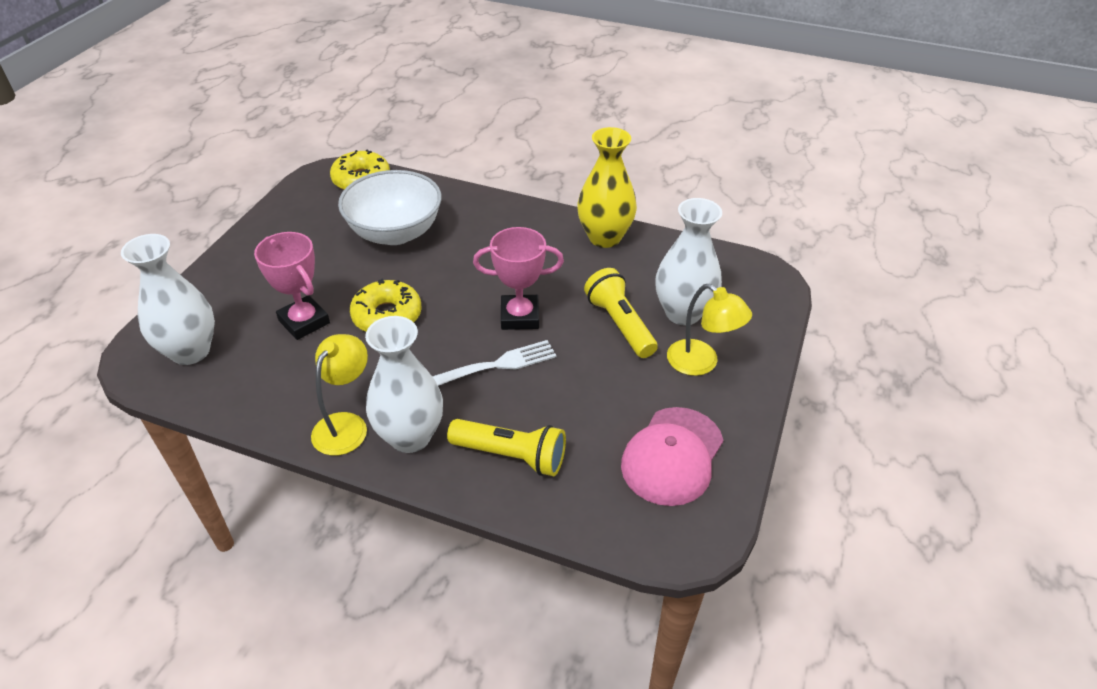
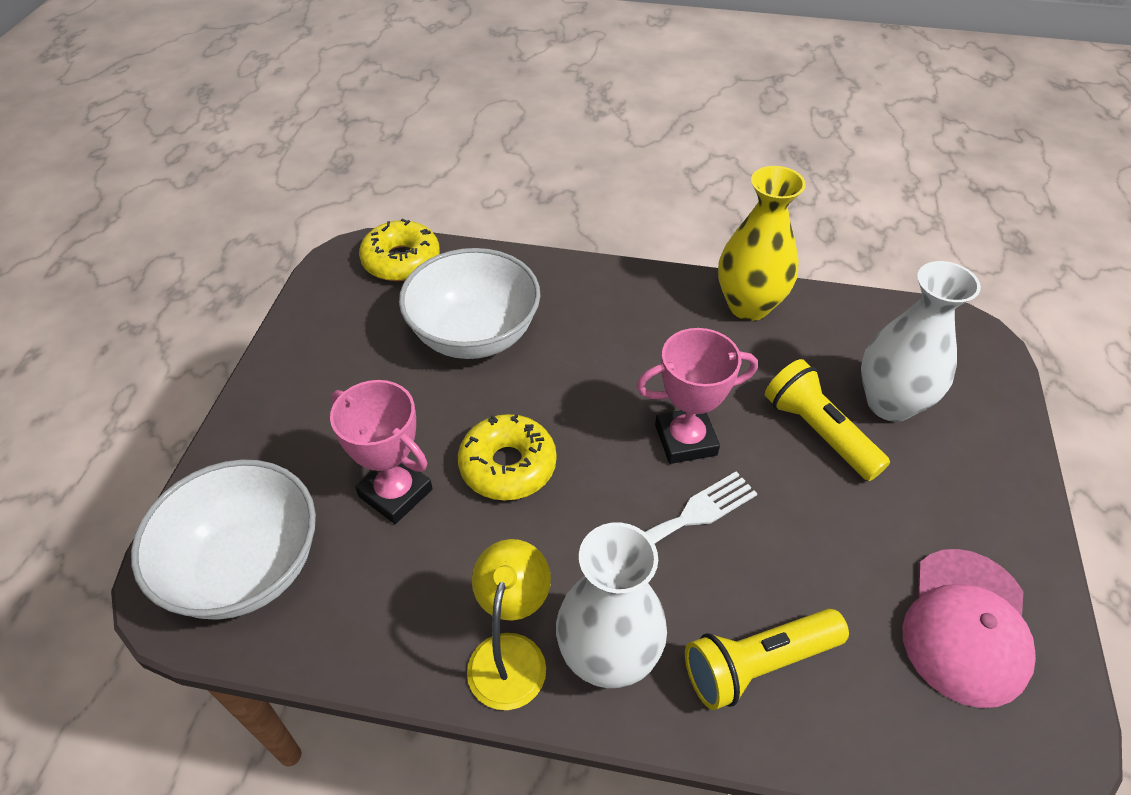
camera: 10 degrees left, 5 degrees up
white vase [121,234,215,365] -> white bowl [131,459,316,620]
yellow flashlight [447,419,566,476] -> yellow flashlight turned 150 degrees clockwise [685,609,849,710]
yellow lamp [667,284,752,376] -> none

